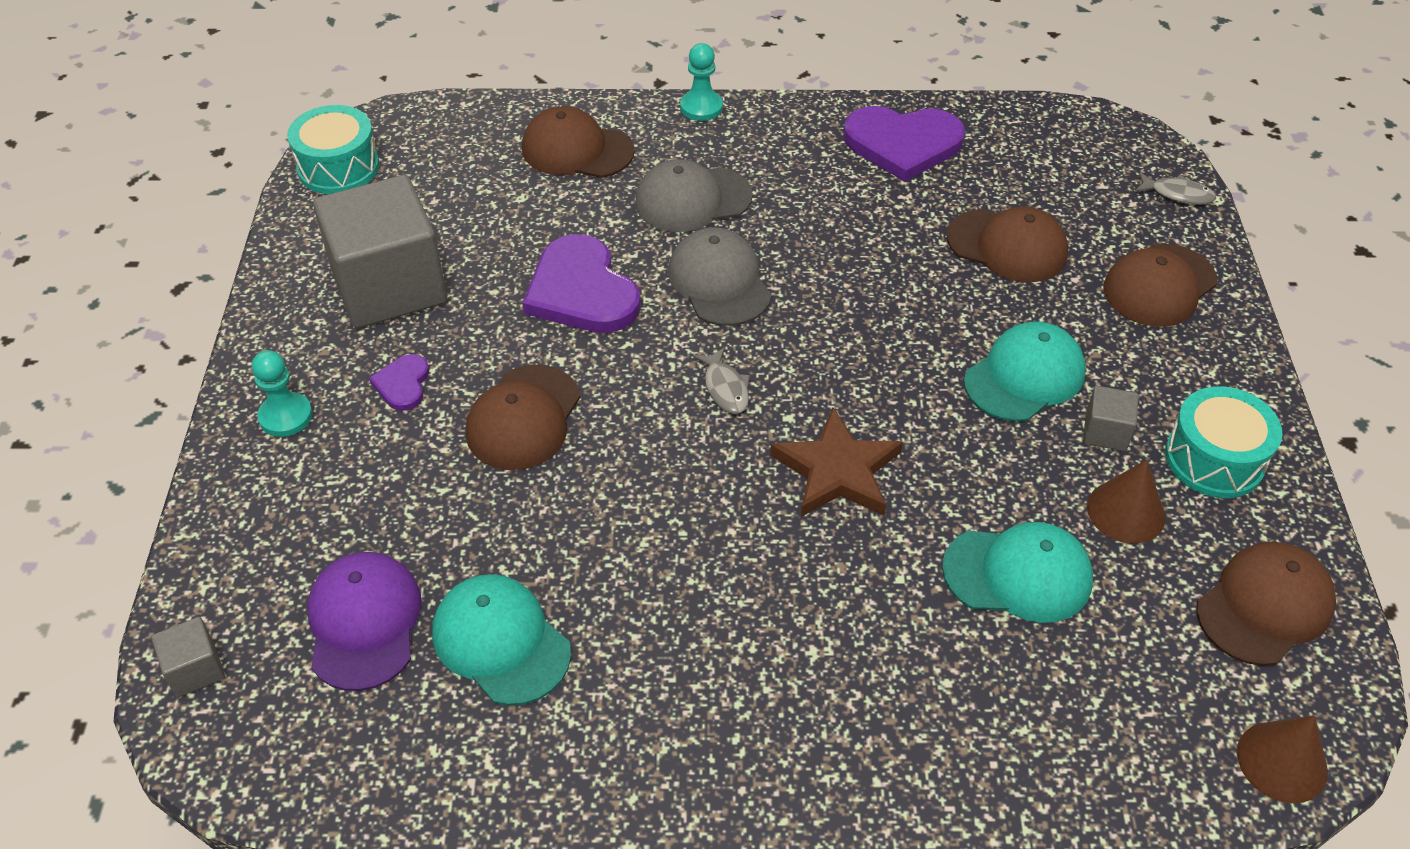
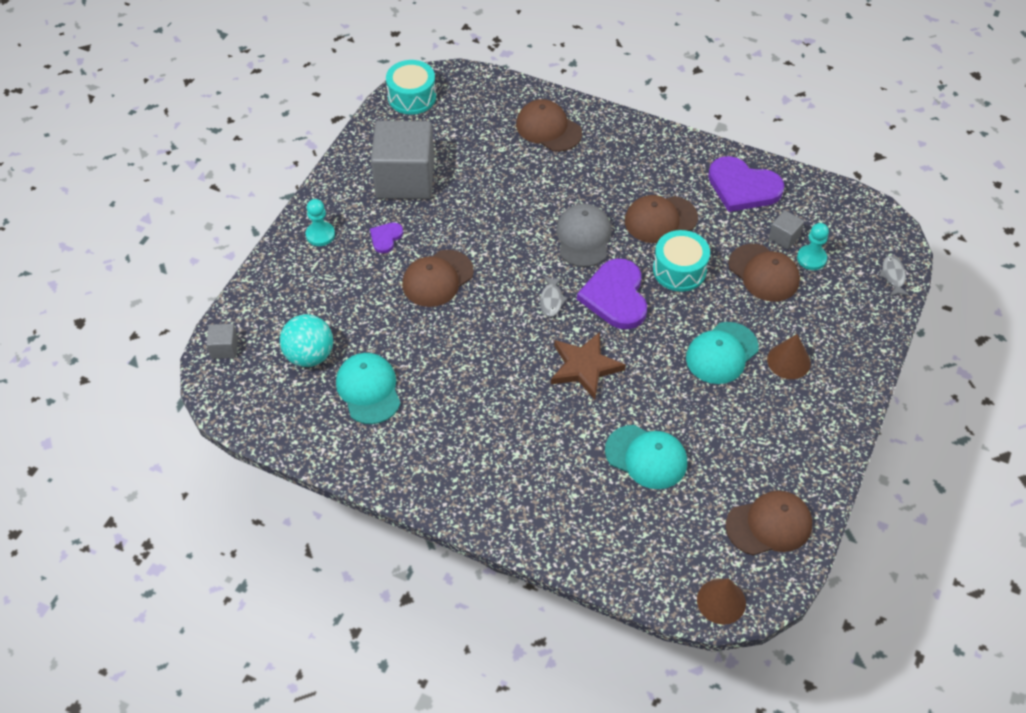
camera: 25 degrees right, 5 degrees up
purple cap [307,552,422,691] -> turquoise ball [280,314,333,367]
purple heart [523,234,641,333] -> purple heart moved to [577,258,647,330]
grey cap [635,159,753,232] -> none
turquoise pawn [680,43,723,121] -> turquoise pawn moved to [797,223,829,270]
turquoise cap [964,321,1086,422] -> turquoise cap turned 150 degrees clockwise [686,322,759,384]
grey cube [1083,386,1139,451] -> grey cube moved to [769,210,804,249]
brown cone [1087,460,1165,544] -> brown cone moved to [767,334,811,379]
brown cap [1104,243,1217,327] -> brown cap moved to [625,195,698,243]
grey fish [1135,172,1216,205] -> grey fish turned 135 degrees counterclockwise [879,255,910,296]
turquoise drum [1165,386,1282,498] -> turquoise drum moved to [653,230,710,292]

